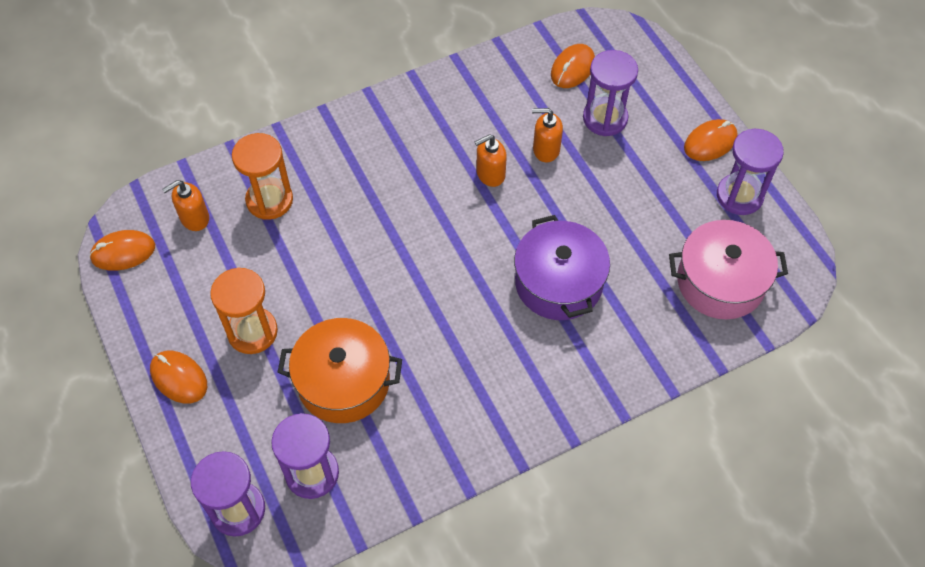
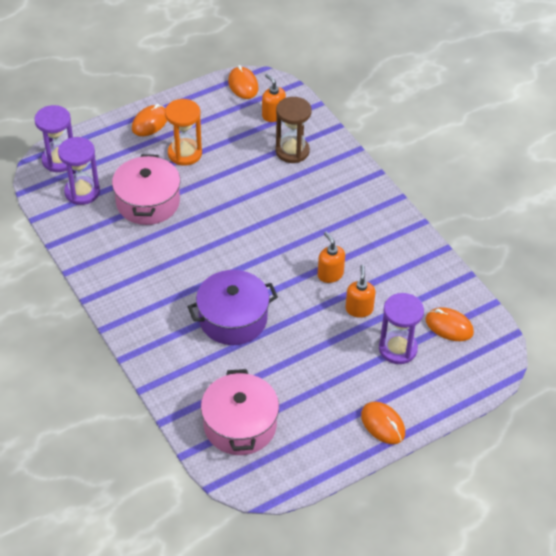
camera: 85 degrees right, 10 degrees down
orange hourglass [232,133,293,220] -> brown hourglass [276,97,312,163]
orange pot [277,318,402,423] -> pink pot [112,154,180,225]
purple hourglass [717,129,784,215] -> none

